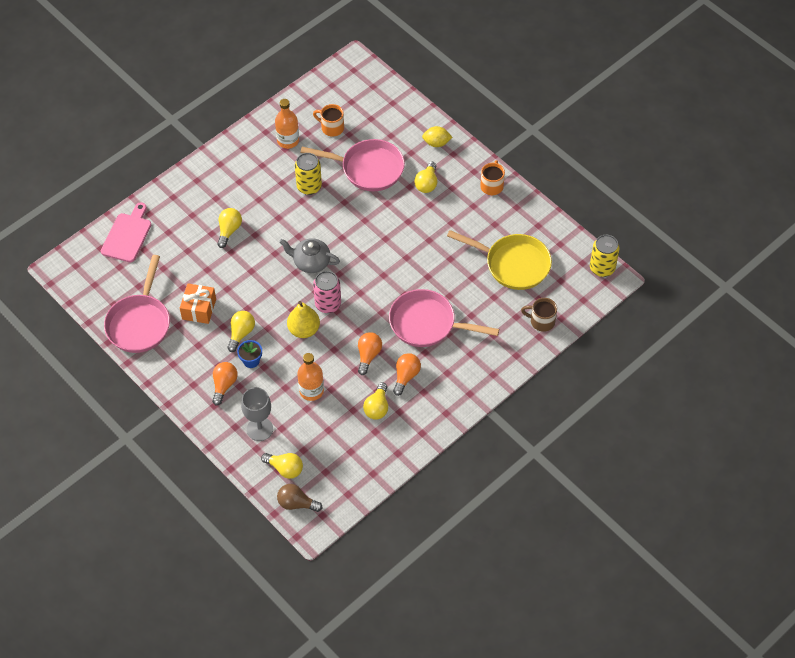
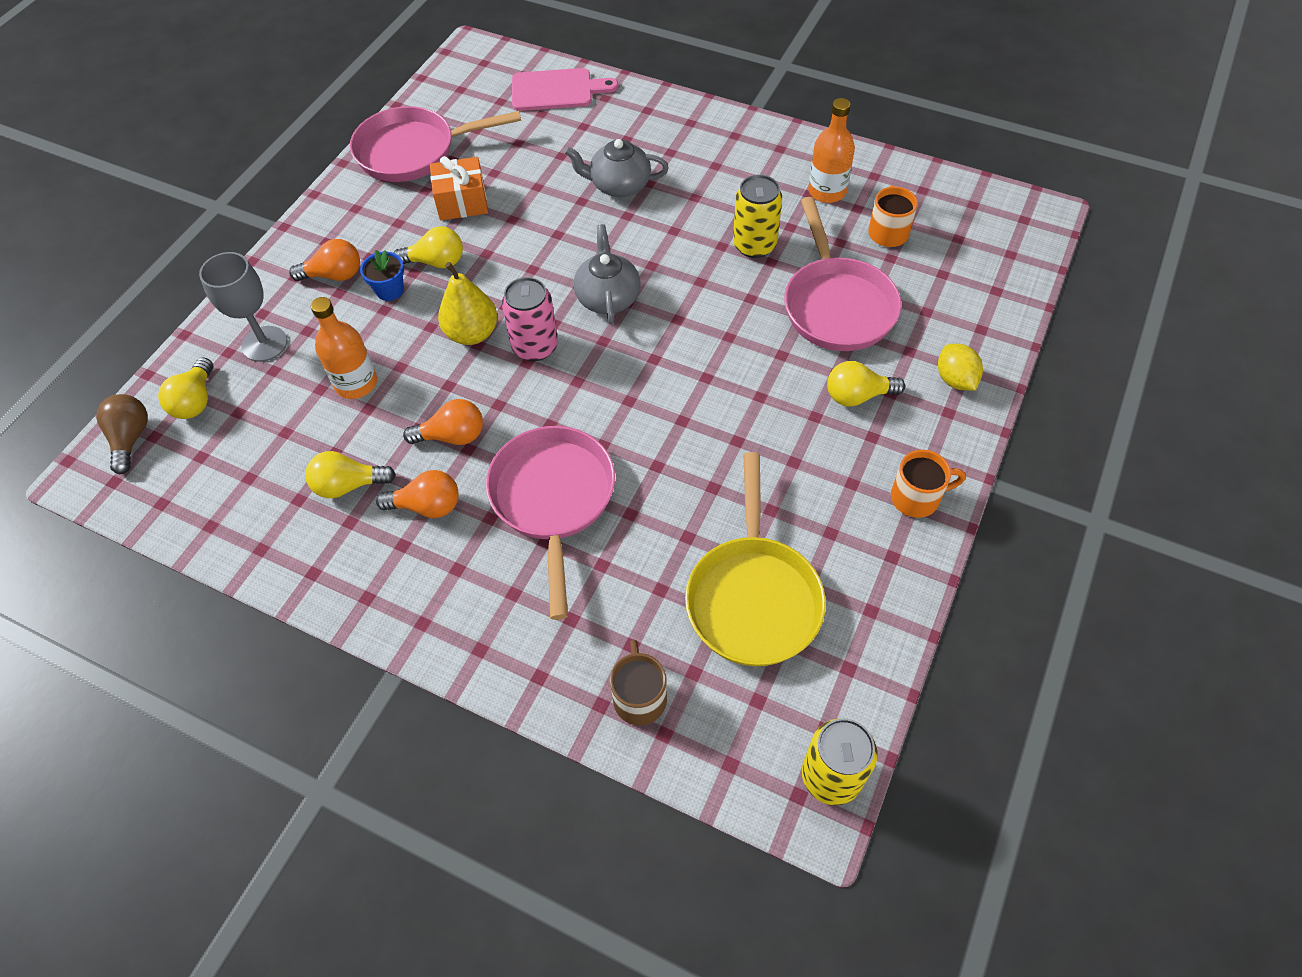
camera: 70 degrees right, 0 degrees up
yellow light bulb [217,208,242,248] -> grey teapot [565,139,669,197]

